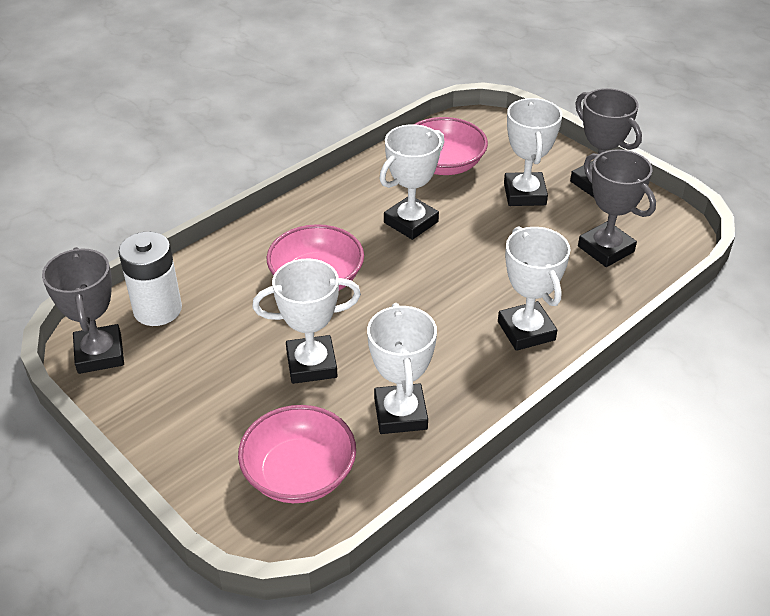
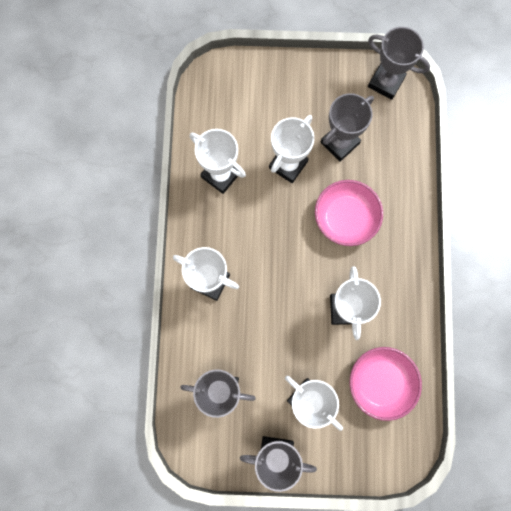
camera: 135 degrees right, 35 degrees up
white battery [118,232,182,326] -> none
pink bowl [238,405,356,503] -> none
none -> grey trophy [320,93,374,161]

